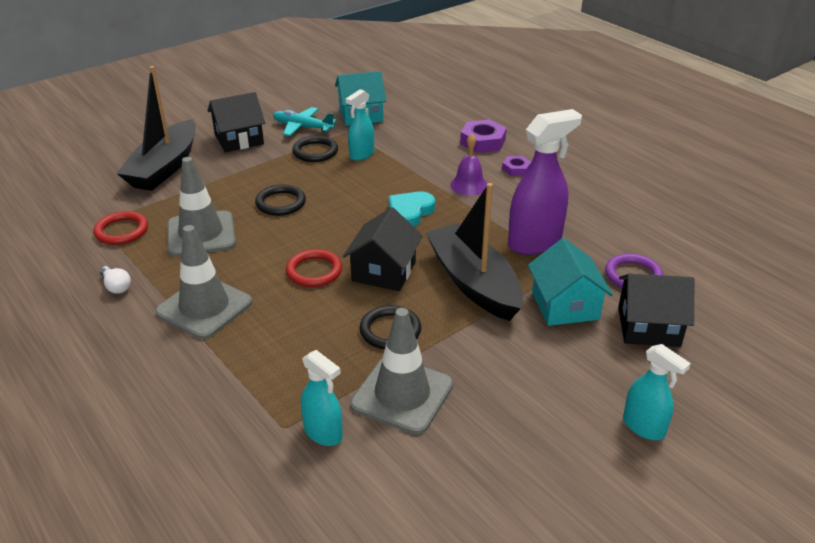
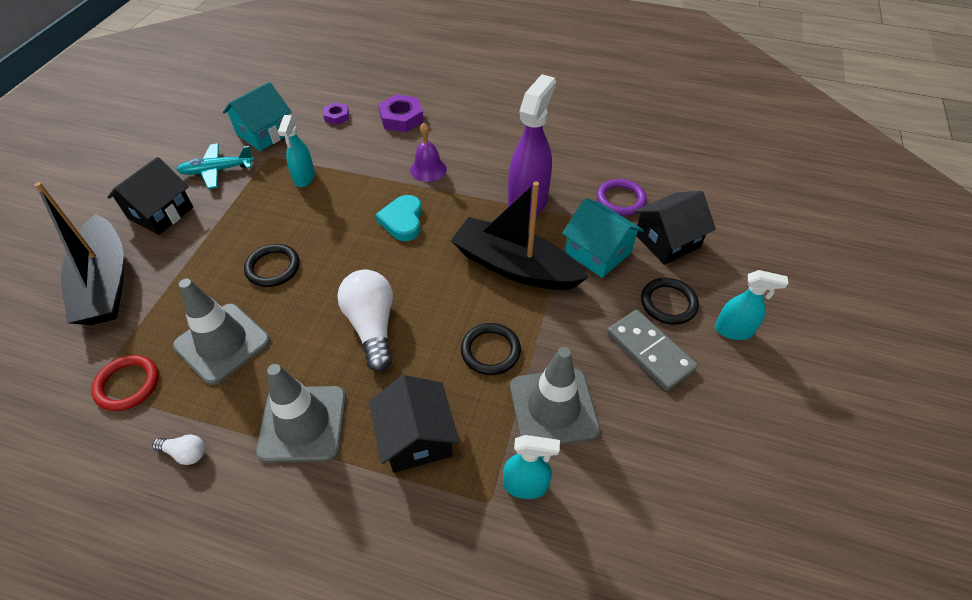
camera: 35 degrees left, 15 degrees up
red ring [286,249,342,287] -> white light bulb [337,270,393,372]
black ring [292,136,338,162] -> black ring moved to [641,278,699,325]
black house [343,207,423,291] -> black house moved to [369,375,459,473]
purple nut [502,156,532,176] -> purple nut moved to [323,102,349,125]
none -> grey domino [607,310,698,391]

